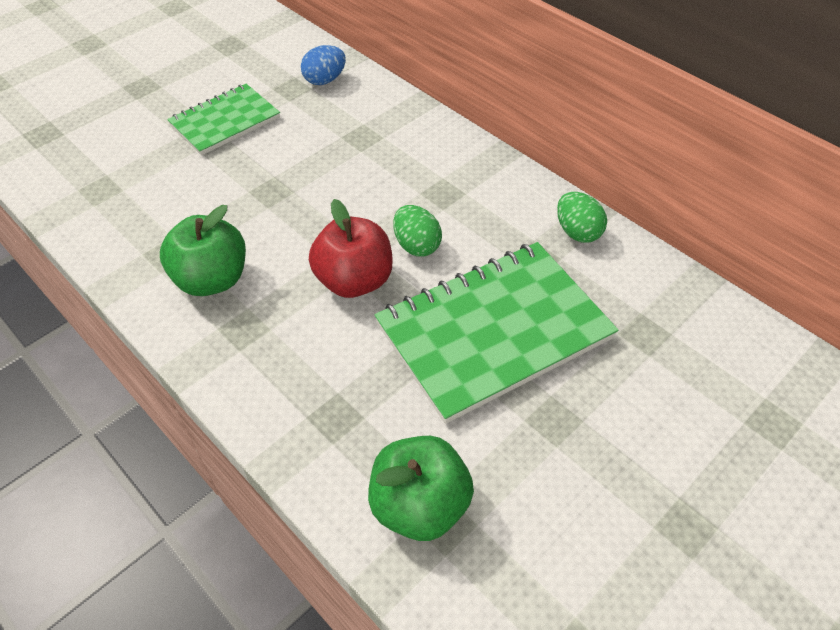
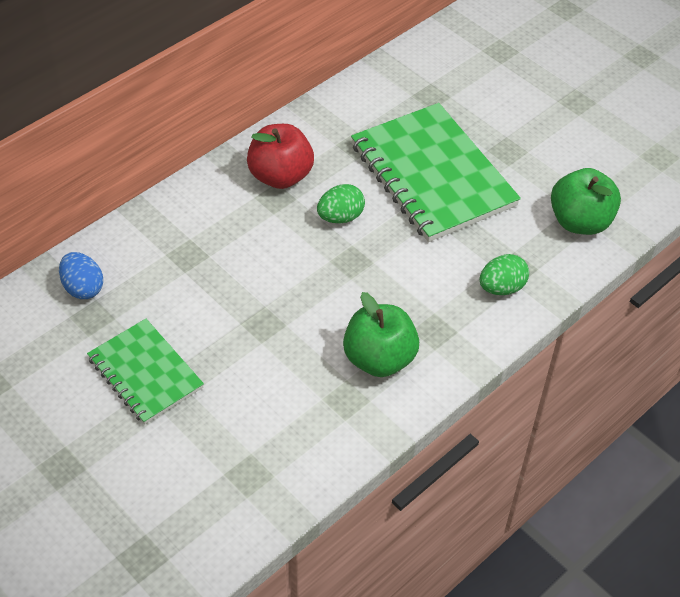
camera: 90 degrees left, 0 degrees up
red apple [309,199,393,298] -> red apple moved to [247,124,314,189]
green egg [557,192,607,243] -> green egg moved to [479,254,529,295]

